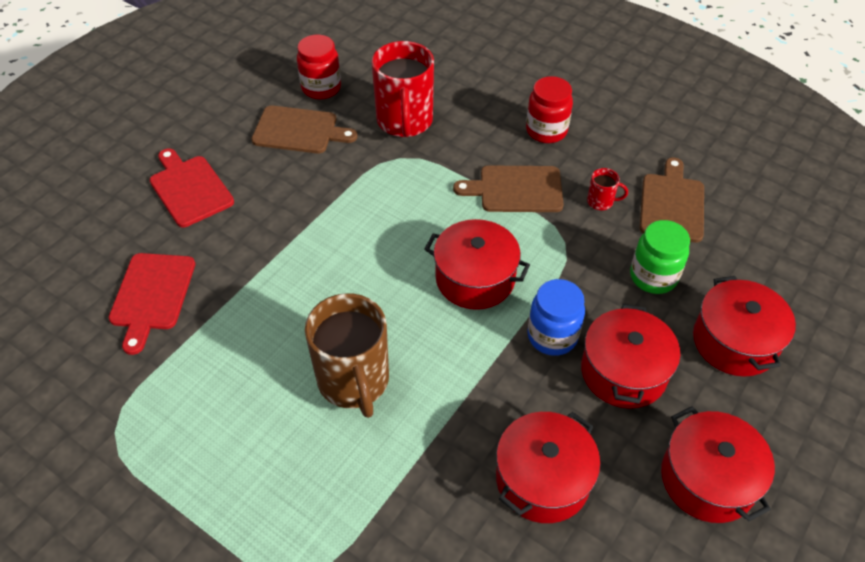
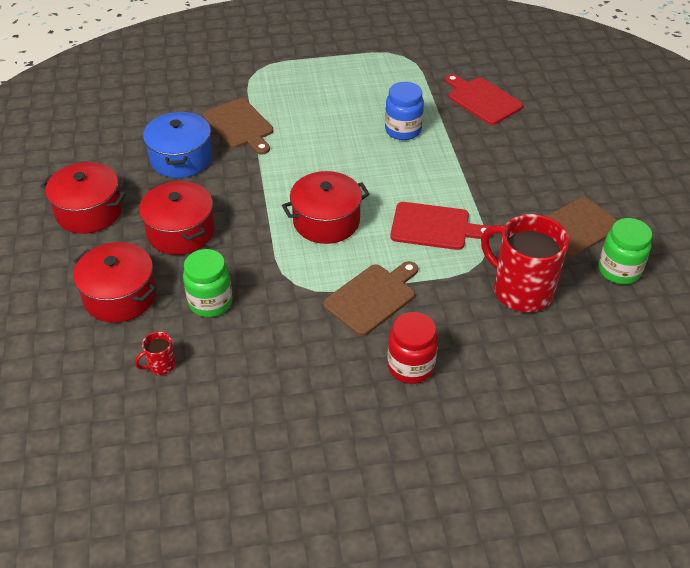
camera: 135 degrees right, 5 degrees down
red cutting board [150,149,234,227] -> red cutting board moved to [390,202,493,250]
red jar [297,35,341,99] -> green jar [598,218,652,284]
brown mug [305,293,389,418] -> none
red pot [496,412,601,523] -> blue pot [143,111,212,178]
blue jar [527,279,585,356] -> blue jar moved to [385,82,424,140]
red mug [587,168,628,210] -> red mug moved to [135,332,176,375]
brown cutting board [640,158,704,242] -> brown cutting board moved to [203,98,273,155]

